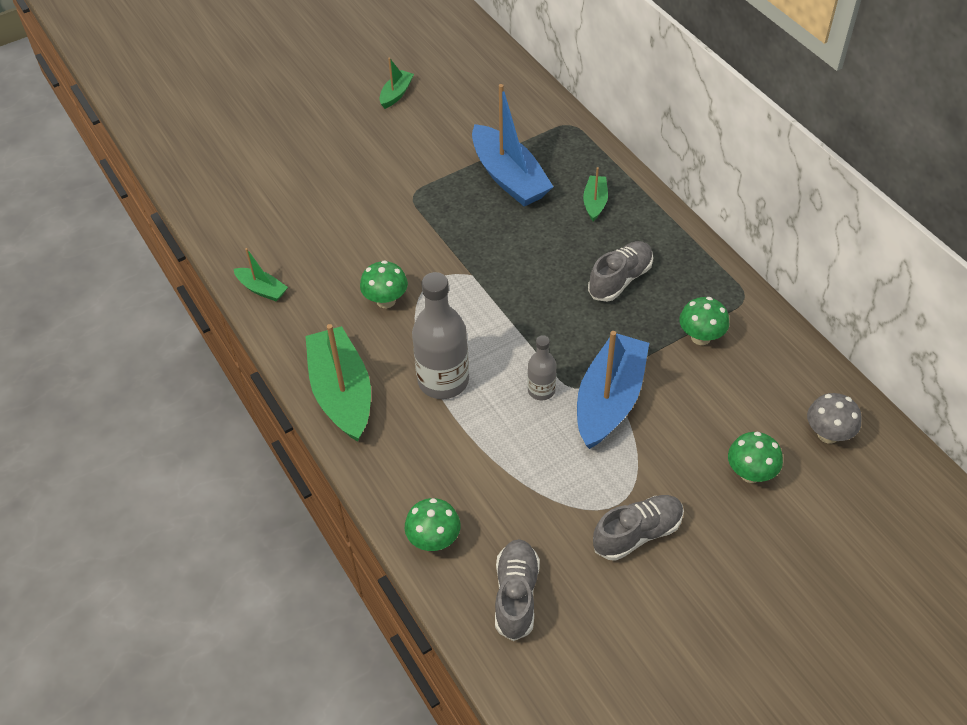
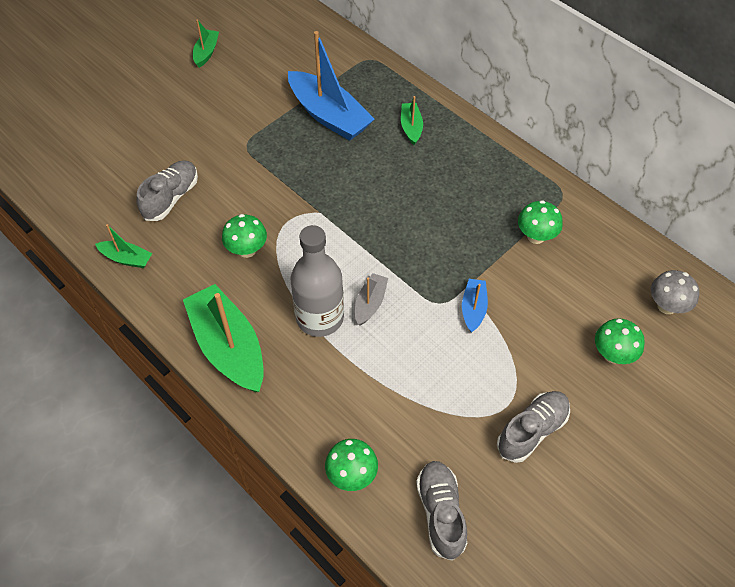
camera: 15 degrees left, 5 degrees up
grey bottle [527,335,556,400] -> none
blue boat [577,331,649,449] -> blue boat [462,279,488,333], size x0.49
grey shoe [588,241,653,302] -> grey shoe moved to [136,160,198,221]
none -> grey boat [355,273,388,326]

